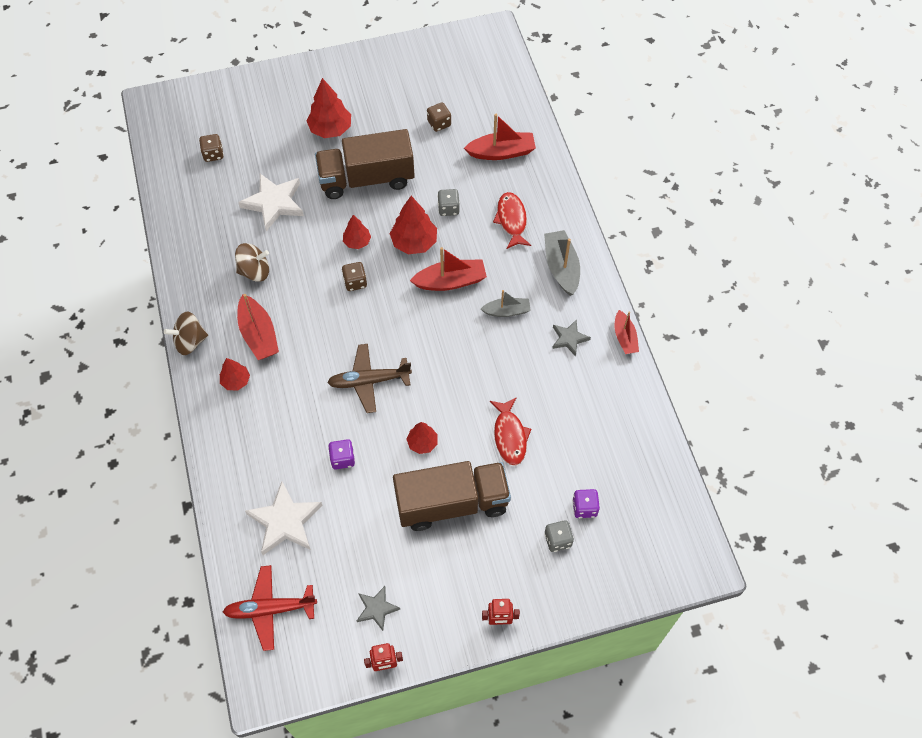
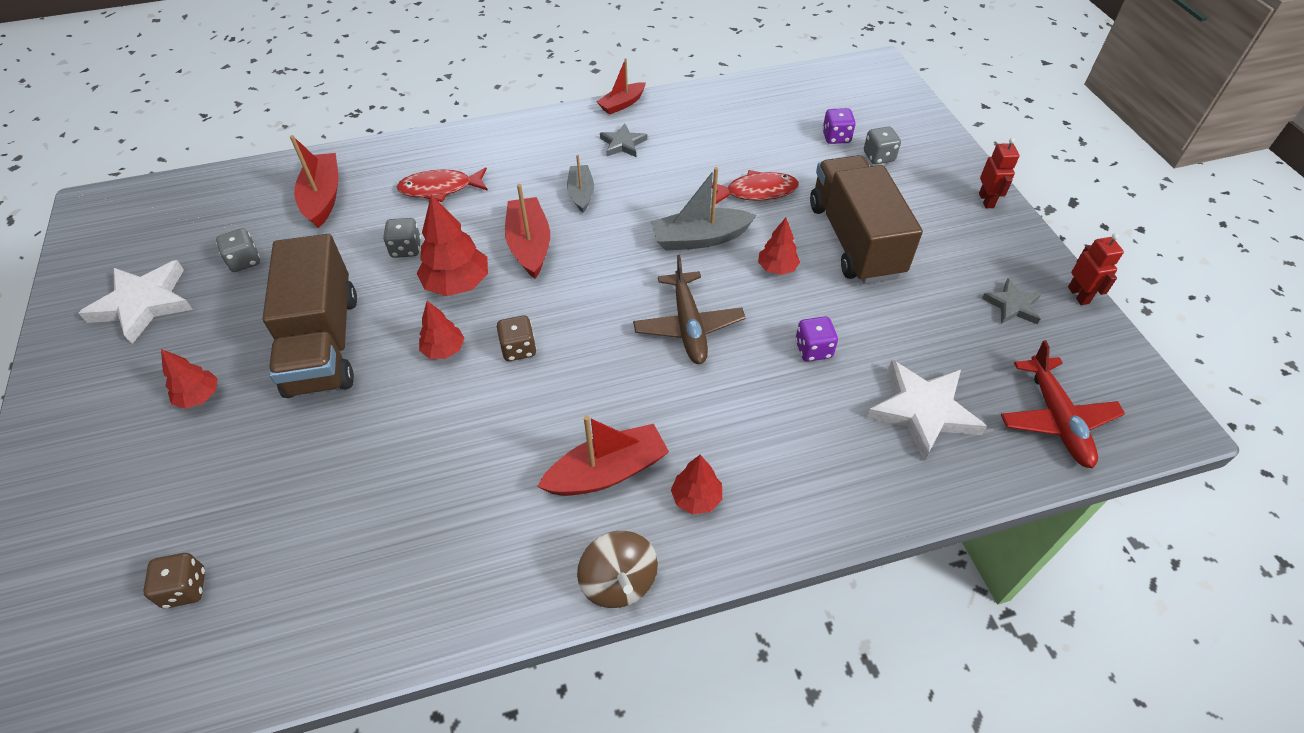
camera: 90 degrees left, 10 degrees down
brown spinning top [235,243,269,282] -> none
white star [238,174,304,231] -> white star moved to [78,260,193,344]
red tree [307,78,351,138] -> red tree [161,349,218,409], size x0.60
brown dice [427,103,451,132] -> grey dice [216,228,260,272]
grey boat [544,230,580,296] -> grey boat moved to [651,167,757,251]
red boat [615,310,639,354] -> red boat turned 150 degrees clockwise [597,58,646,115]

